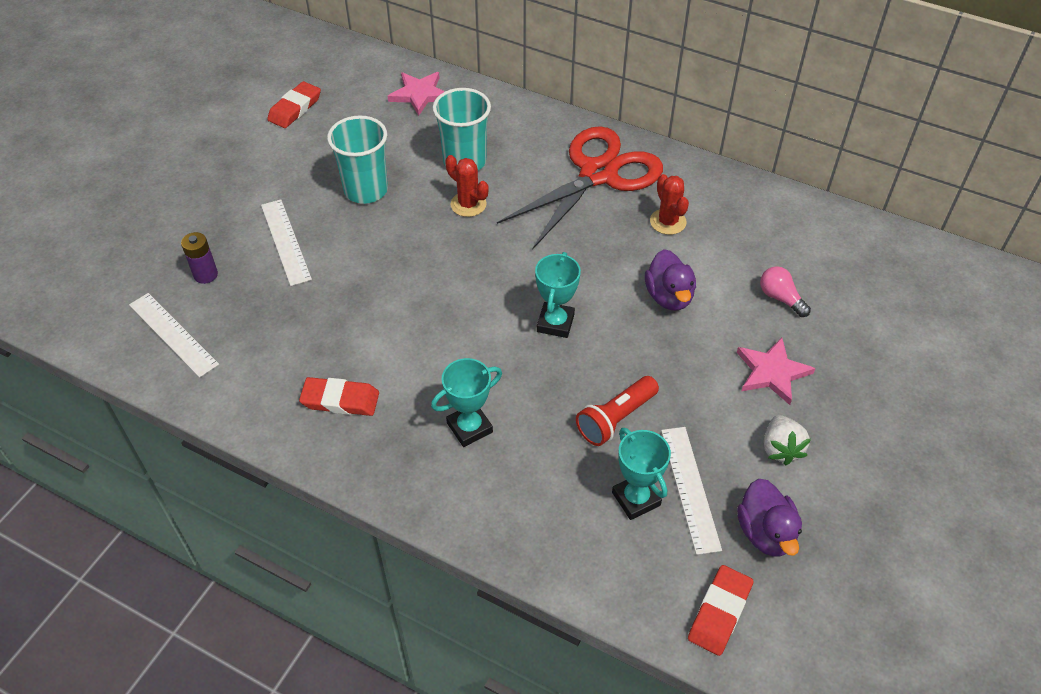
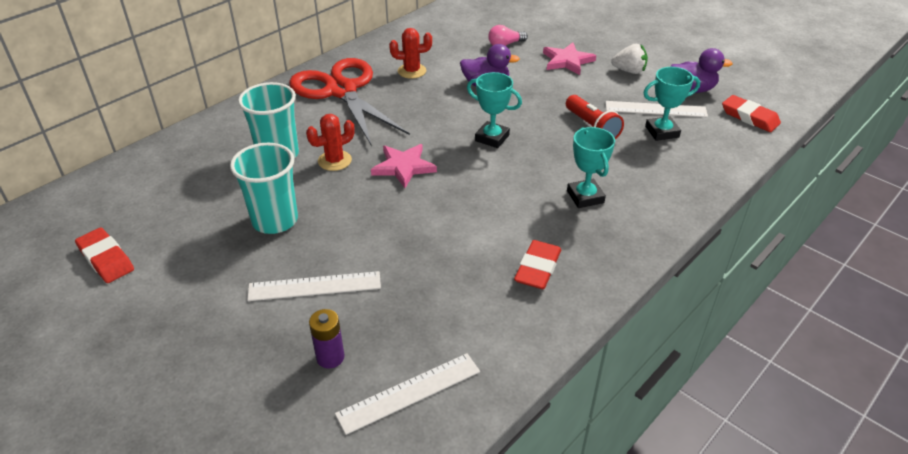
camera: 75 degrees left, 10 degrees down
pink star [387,72,445,116] -> pink star moved to [371,144,437,188]

